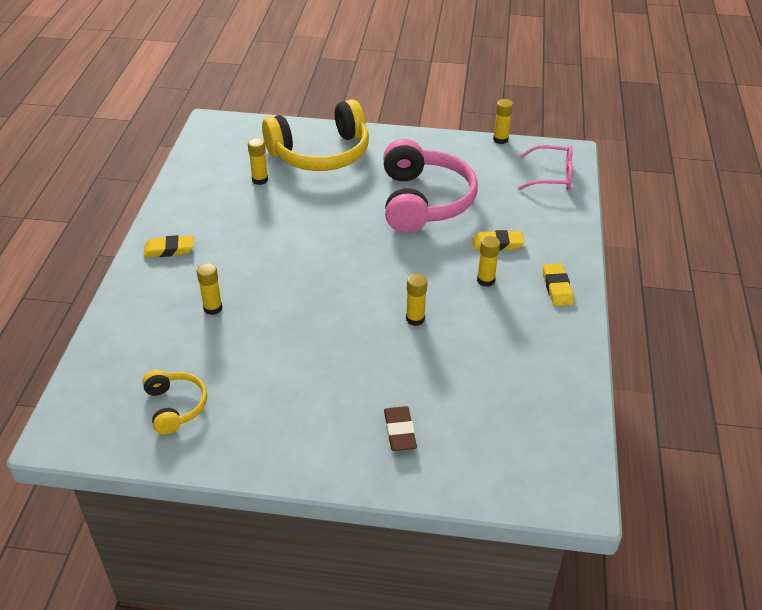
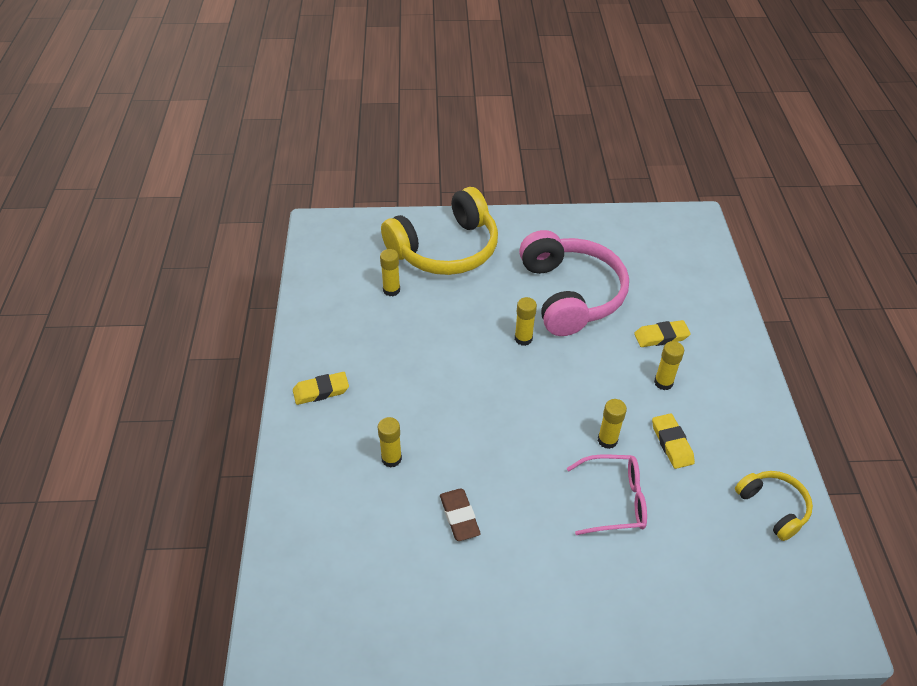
camera: 10 degrees left, 5 degrees up
yellow headphones [142,370,207,434] -> yellow headphones moved to [735,471,813,541]
brown eraser [384,406,417,451] -> brown eraser moved to [440,488,481,541]
yellow glue stick [493,99,513,144] -> yellow glue stick moved to [515,297,537,346]
pink glasses [518,145,573,190] -> pink glasses moved to [567,455,647,535]
yellow eraser [543,264,574,306] -> yellow eraser moved to [652,413,695,469]

